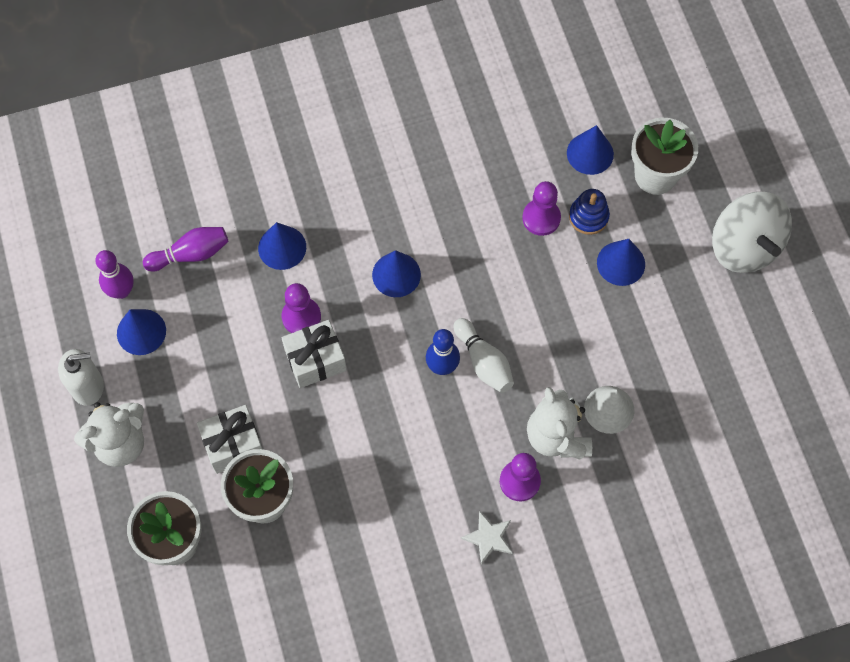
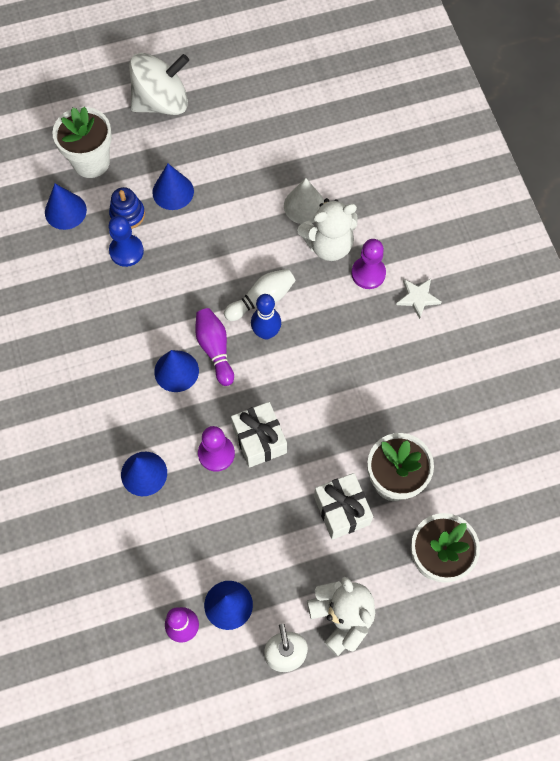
camera: 90 degrees left, 0 degrees up
purple bowling pin [143,227,228,272] -> purple bowling pin moved to [195,308,234,386]
purple pawn [522,181,561,236] -> blue pawn [108,216,144,267]

